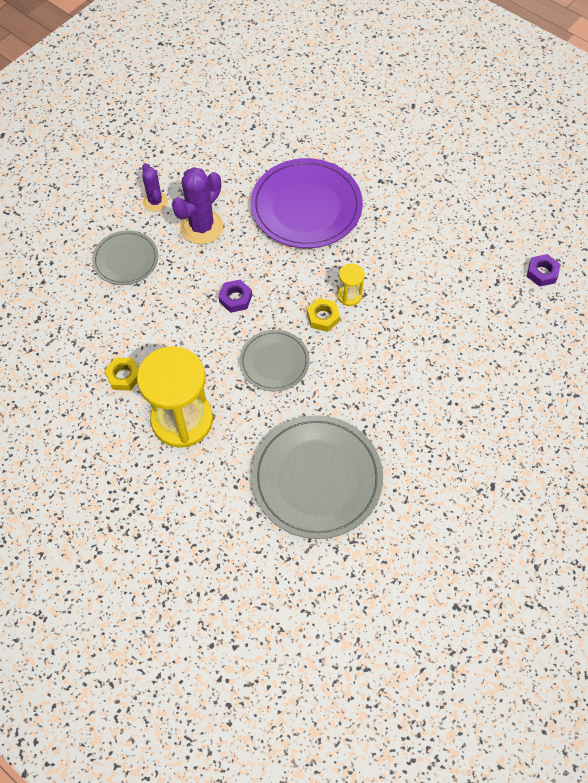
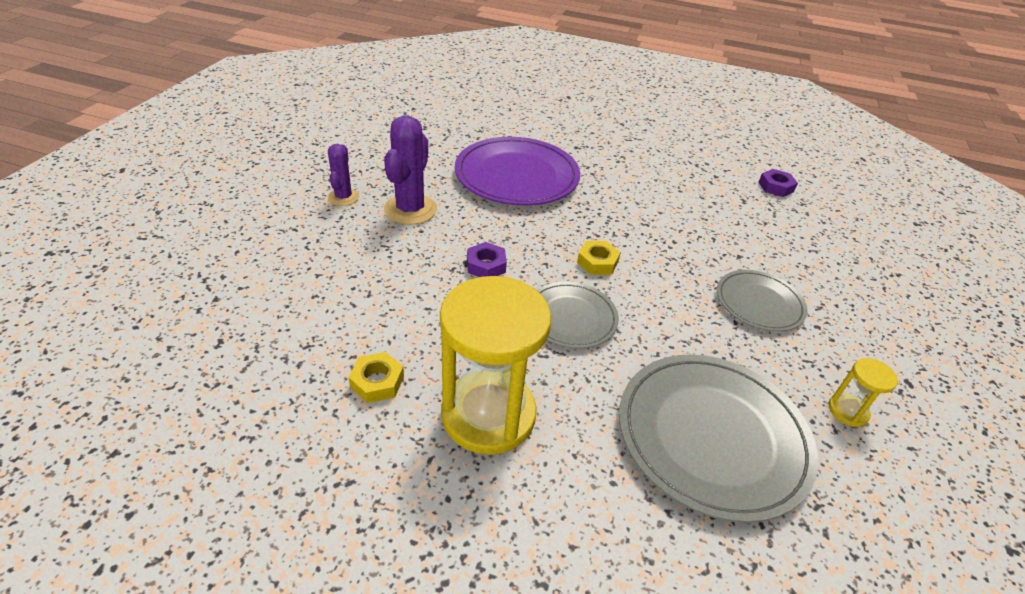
camera: 25 degrees left, 20 degrees down
grey plate [92,230,158,285] -> grey plate moved to [717,270,807,332]
purple cactus [142,163,168,212] -> purple cactus turned 45 degrees clockwise [328,144,359,206]
yellow hourglass [337,263,365,306] -> yellow hourglass moved to [828,358,898,427]

